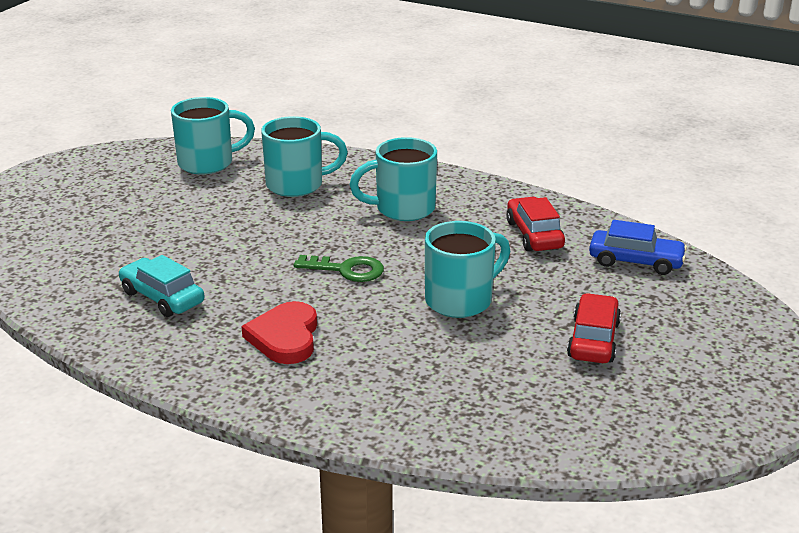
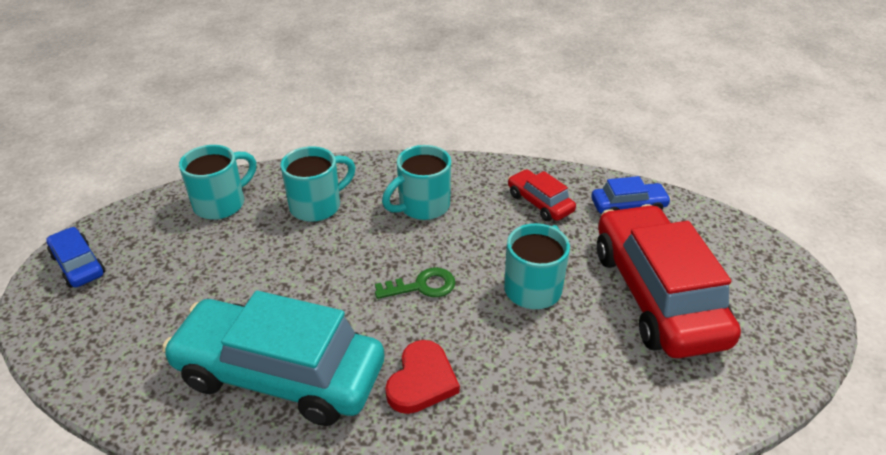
camera: 25 degrees left, 10 degrees up
turquoise car [118,255,205,317] -> turquoise car [162,291,384,426], size x2.18
red heart [241,301,317,364] -> red heart turned 135 degrees counterclockwise [385,340,460,414]
red car [567,293,621,363] -> red car [597,204,741,358], size x2.18
none -> blue car [46,227,105,288]

